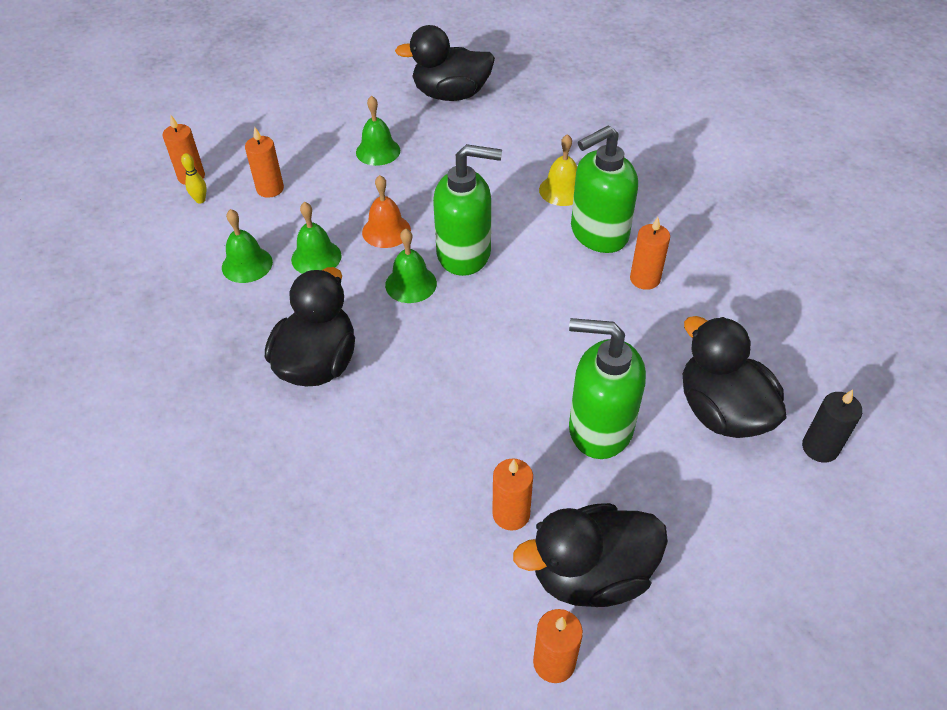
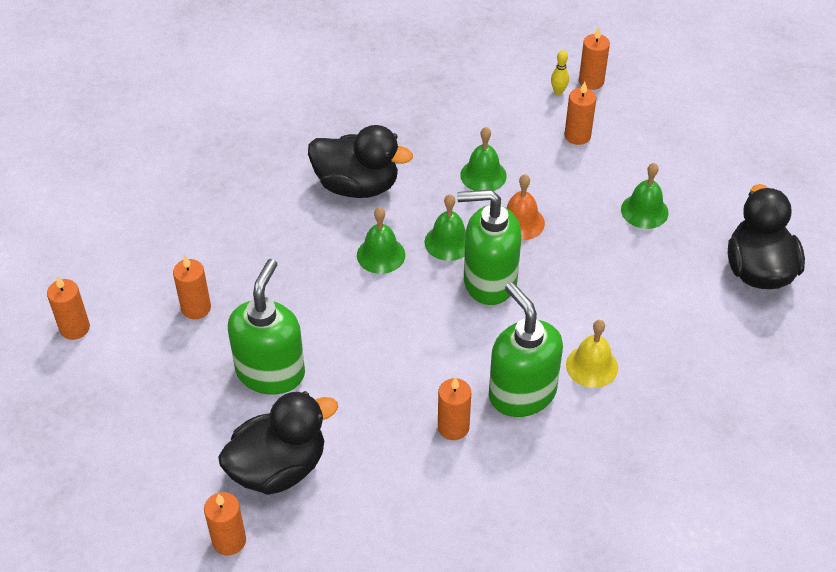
camera: 90 degrees right, 0 degrees up
green bell [222,209,273,283] -> green bell moved to [357,207,405,274]
green soap dispenser [433,144,502,276] -> green soap dispenser turned 90 degrees clockwise [457,190,522,305]
black duck [513,503,668,607] -> none
black candle [802,389,863,463] -> orange candle [204,492,246,556]

